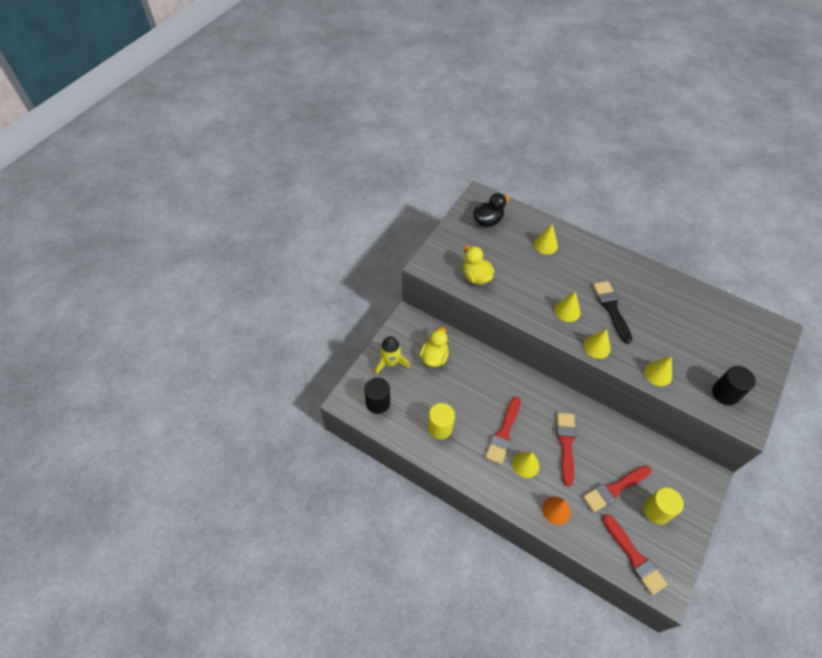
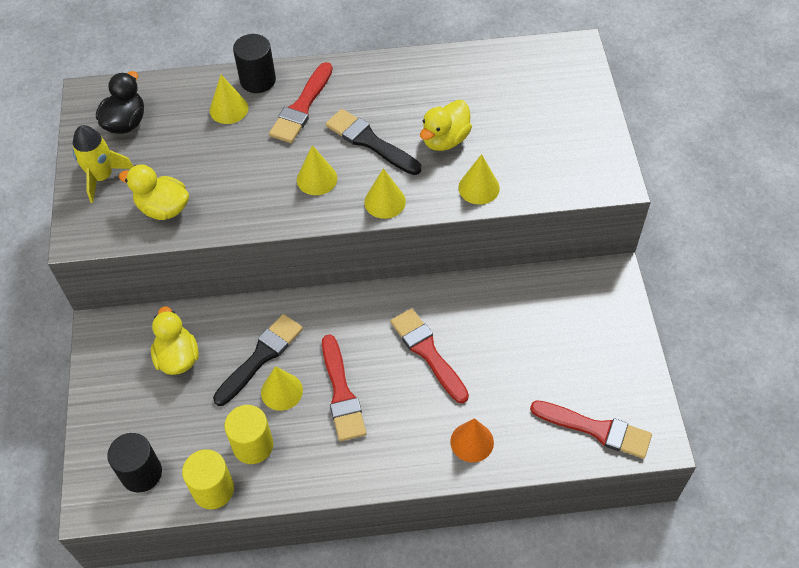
camera: 35 degrees left, 0 degrees up
yellow rocket [375,336,410,375] -> yellow rocket moved to [73,125,134,203]
yellow cone [512,452,540,478] -> yellow cone moved to [261,366,303,411]
red brush [583,466,651,512] -> red brush moved to [269,62,333,143]
yellow cylinder [643,487,684,525] -> yellow cylinder moved to [182,449,234,509]
black cylinder [712,366,756,405] -> black cylinder moved to [233,34,276,93]
none -> black brush [213,314,303,406]
none -> yellow duck [420,100,472,151]

